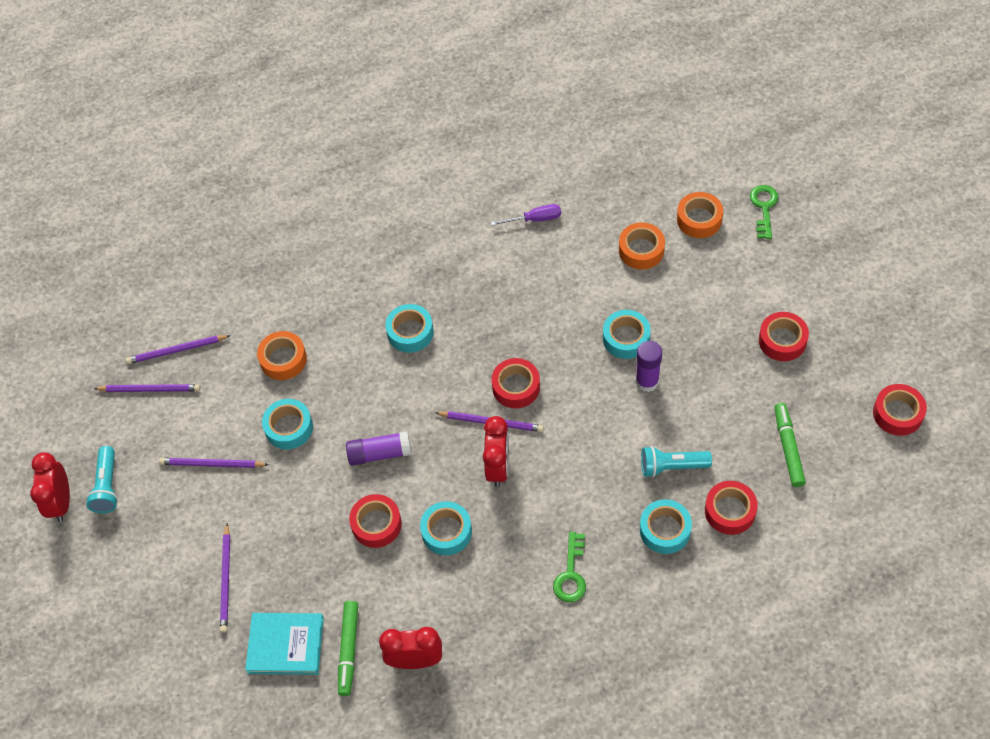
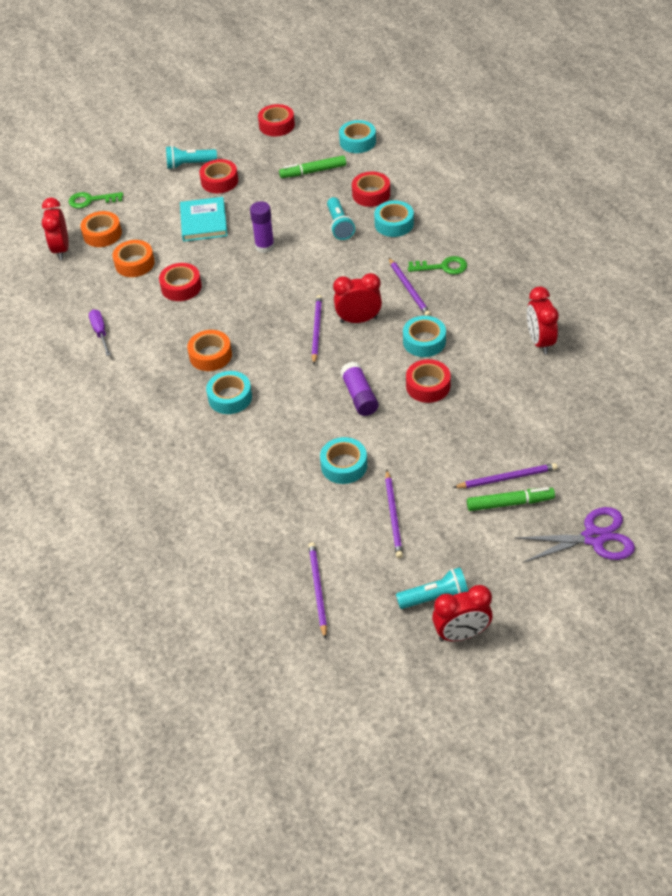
camera: 100 degrees left, 10 degrees down
purple pencil [126,335,231,364] -> purple pencil moved to [389,258,431,316]
turquoise book [245,613,324,675] -> turquoise book moved to [180,197,227,242]
orange tape [257,331,307,380] -> orange tape moved to [187,330,232,371]
green marker [338,601,358,696] -> green marker moved to [467,487,555,511]
red tape [491,358,540,408] -> red tape moved to [159,263,202,301]
turquoise tape [603,310,651,359] -> turquoise tape moved to [339,120,376,153]
none -> red clock [42,198,69,260]
none -> turquoise flashlight [166,146,217,169]
none -> purple scissors [515,507,635,563]

